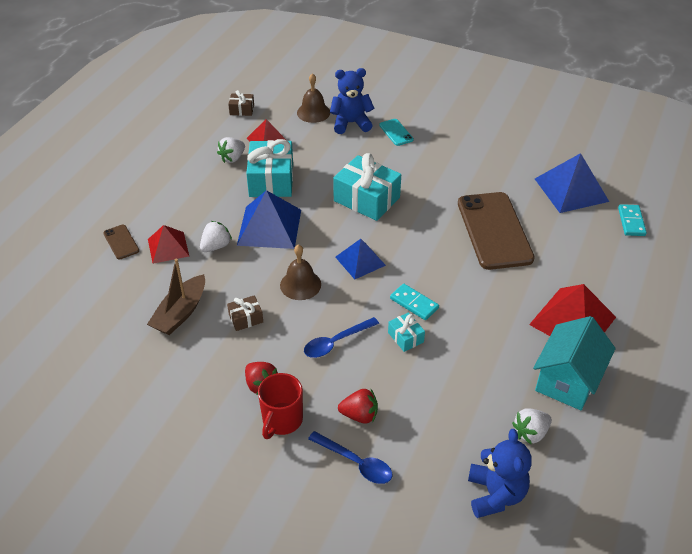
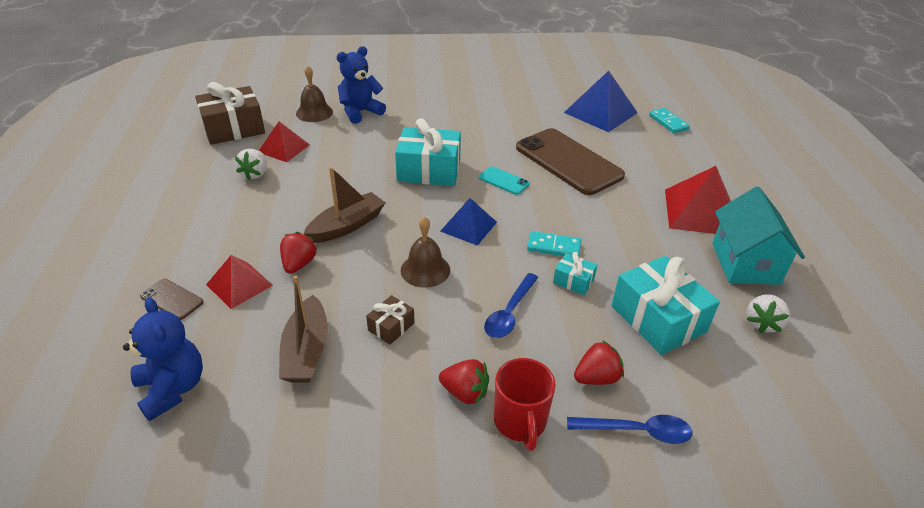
camera: 30 degrees left, 5 degrees down
white strawberry [200,221,232,252] -> red strawberry [280,232,317,274]
brown gift [228,90,254,116] -> brown gift [195,82,265,145], size x2.08
blue pyramid [237,190,301,249] -> brown boat [303,167,386,243]
turquoise gift [246,139,293,197] -> turquoise gift moved to [612,256,720,355]
turquoise phone [379,119,414,146] -> turquoise phone moved to [479,166,530,195]
blue teddy bear [468,429,532,518] -> blue teddy bear moved to [123,297,203,421]

